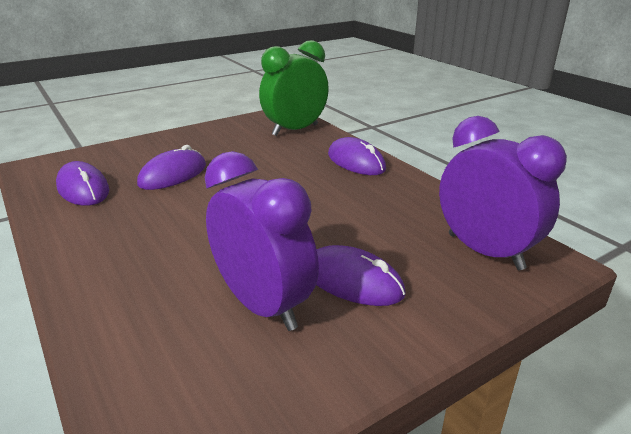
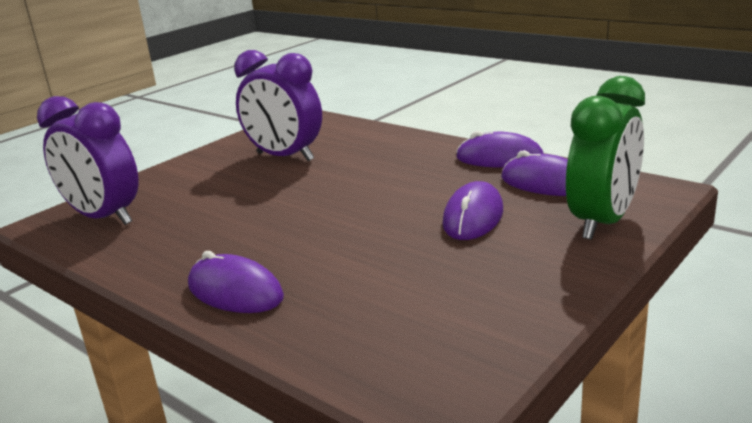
camera: 165 degrees right, 5 degrees down
green clock [259,40,329,136] -> green clock moved to [566,76,645,240]
purple mouse [316,245,406,306] -> purple mouse moved to [456,131,544,168]

